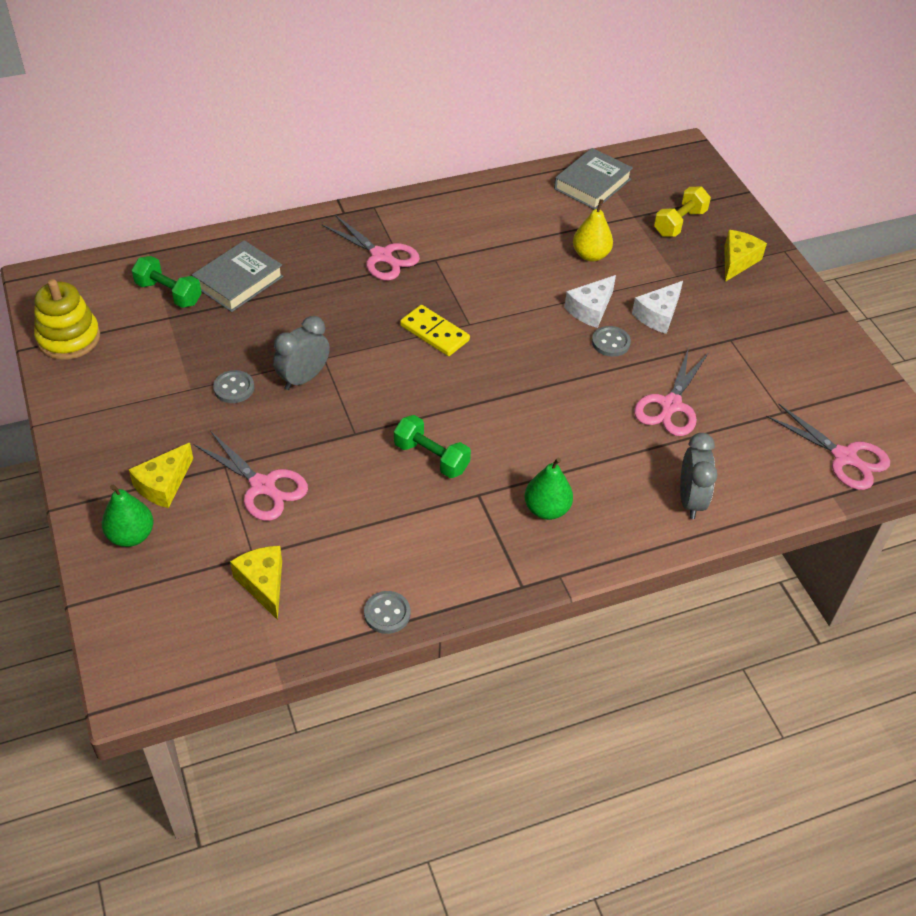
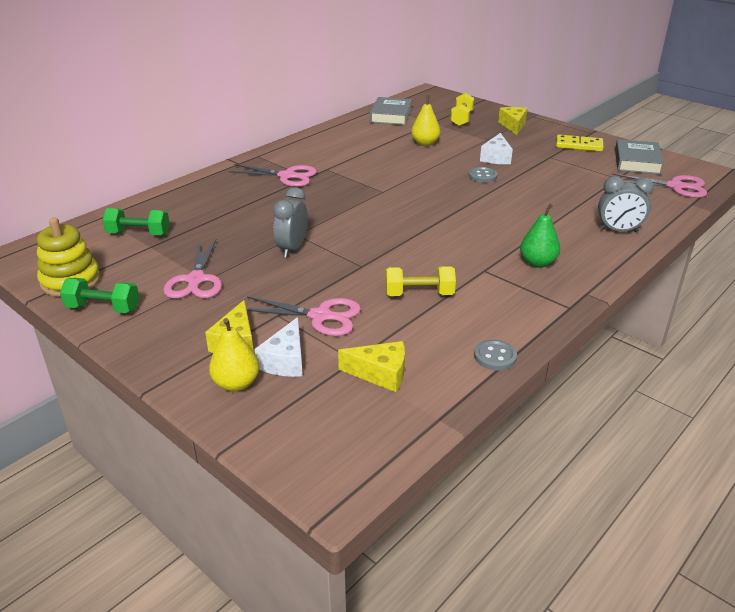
camera: 25 degrees left, 15 degrees down
green pear [102,484,154,547] -> yellow pear [209,318,259,391]
grey book [192,240,283,312] -> grey book moved to [615,139,664,175]
grey button [213,370,254,403] -> none
yellow cheese [230,546,282,620] -> yellow cheese turned 150 degrees clockwise [338,341,405,392]
green dumbbell [394,415,471,478] -> green dumbbell moved to [60,278,139,313]
yellow domino [400,305,470,356] -> yellow domino moved to [556,135,604,152]
white cheese [564,275,616,328] -> white cheese moved to [255,317,303,377]
pink scissors [634,348,708,436] -> pink scissors moved to [163,239,222,298]
grey clock [680,433,718,519] -> grey clock turned 120 degrees clockwise [598,176,654,232]
none -> yellow dumbbell [386,266,456,296]

